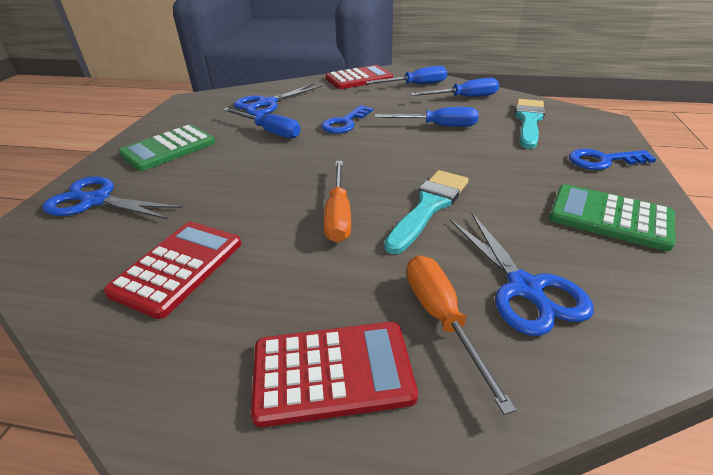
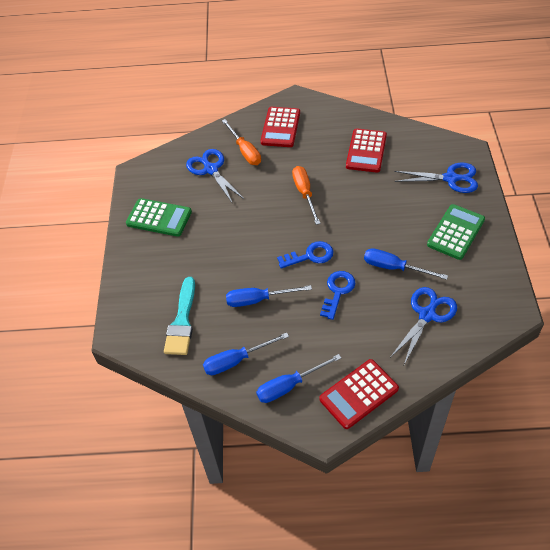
camera: 170 degrees right, 15 degrees up
red calculator [251,322,418,427] -> red calculator turned 60 degrees counterclockwise [260,107,300,147]
turquoise brush [384,170,469,254] -> none
blue key [569,149,656,170] -> blue key moved to [277,241,333,269]

